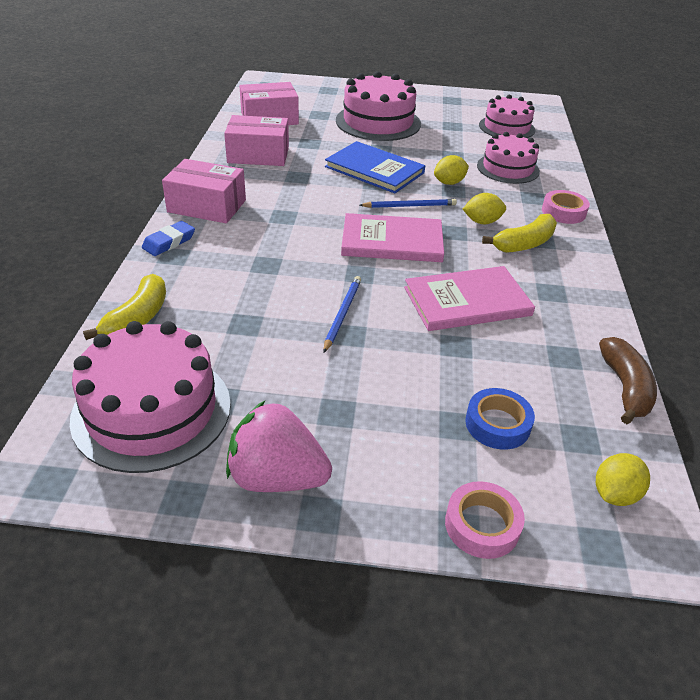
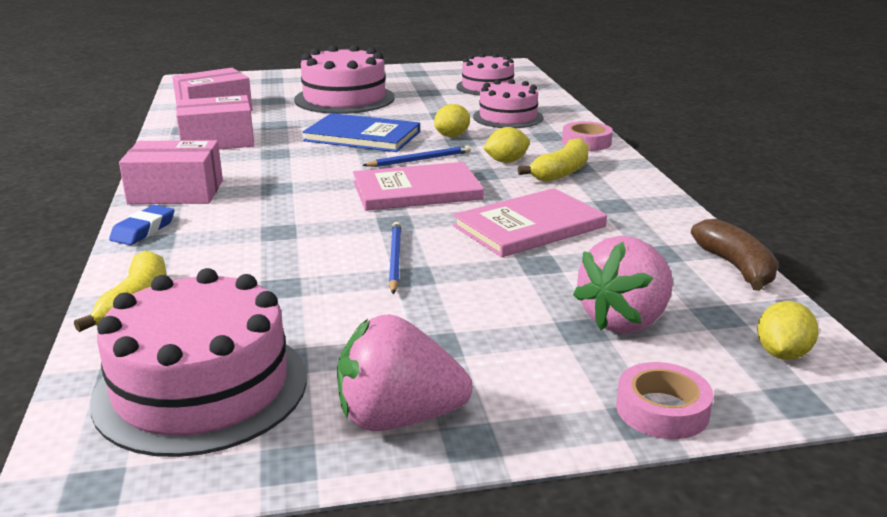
camera: 15 degrees left, 15 degrees down
blue tape [465,388,535,450] -> pink strawberry [573,236,673,334]

